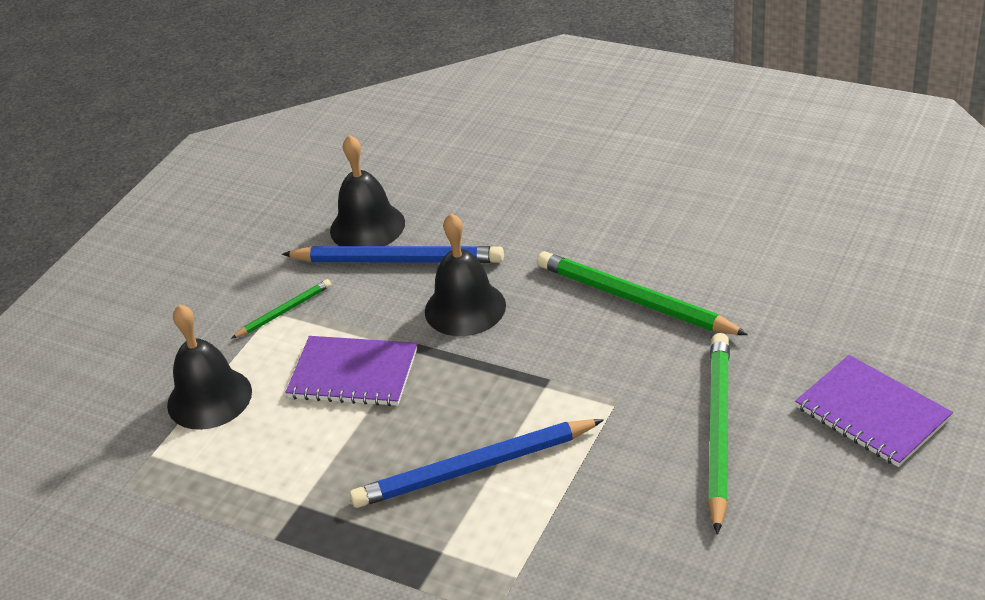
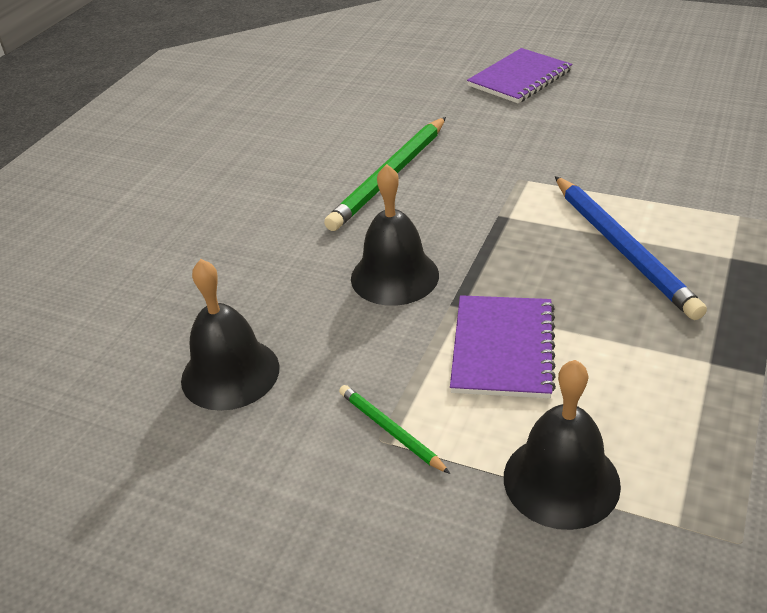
camera: 95 degrees left, 0 degrees up
blue pencil [282,246,504,263] -> none
green pencil [708,333,730,535] -> none

